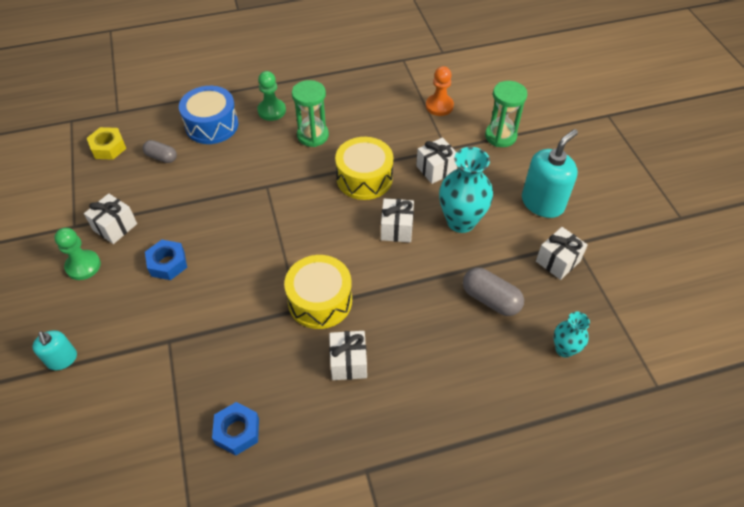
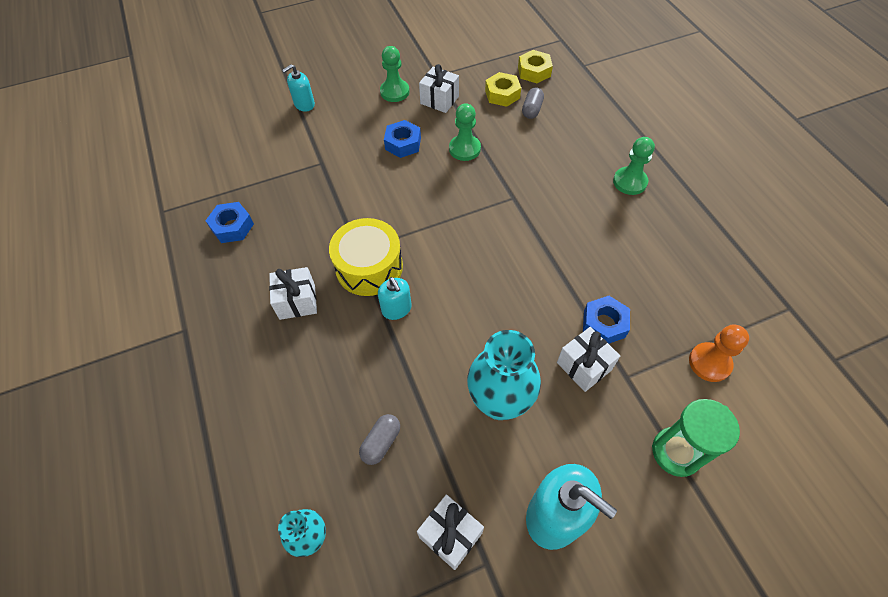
camera: 85 degrees right, 5 degrees up
blue drum [179,86,238,144] -> none
green hourglass [292,80,329,147] -> none
yellow drum [335,137,393,200] -> none
white gift [381,198,414,242] -> none
grey capsule [463,268,524,316] -> grey capsule [359,414,400,465], size x0.66
none -> turquoise soap dispenser [378,277,412,320]
none -> green pawn [449,103,481,161]
none -> yellow nut [485,72,521,107]
none -> blue nut [583,296,630,344]

